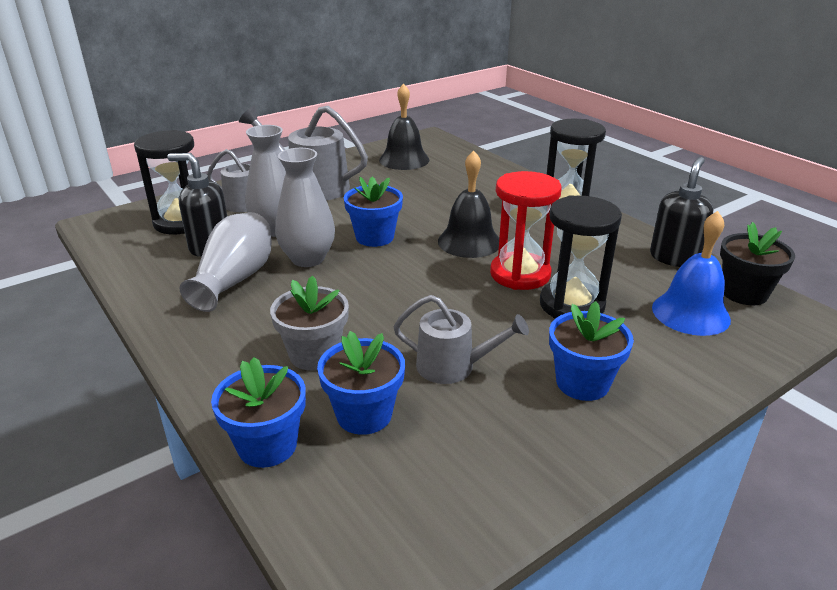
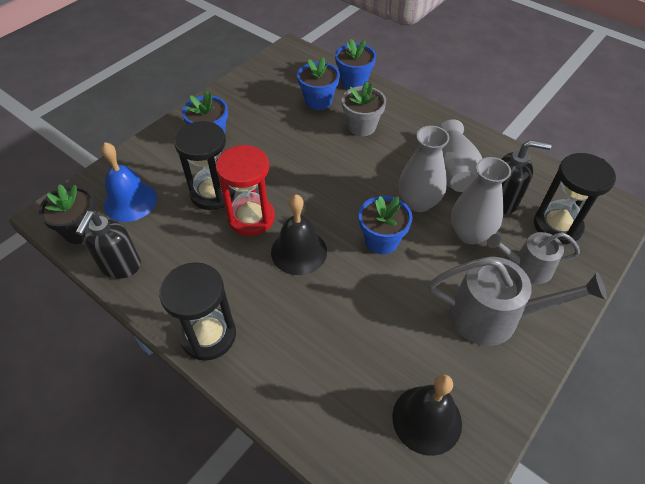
camera: 165 degrees right, 20 degrees up
grey watering can [393,295,529,384] -> none

